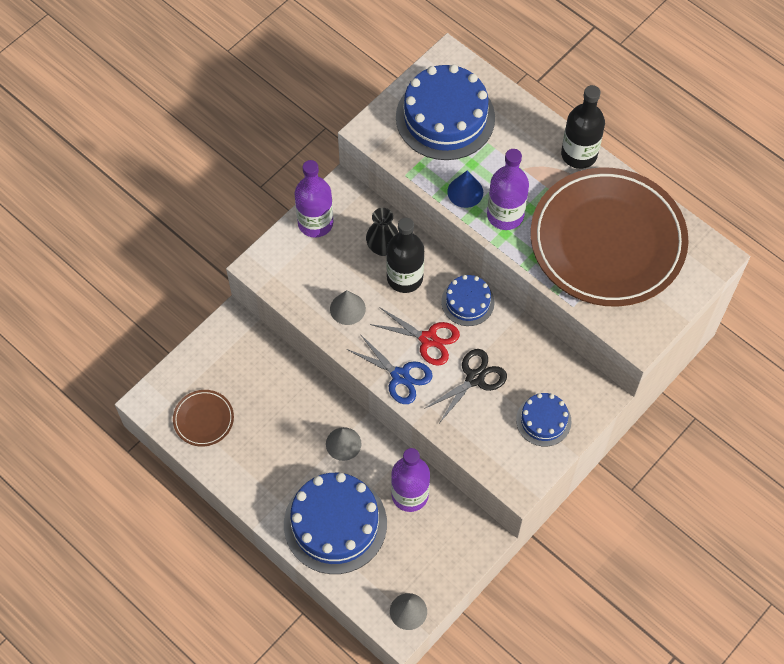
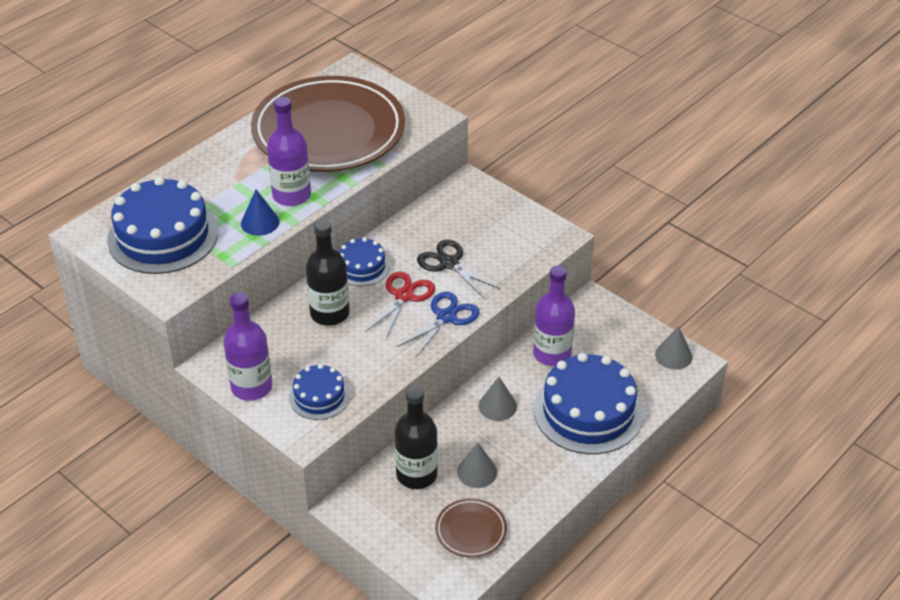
camera: 90 degrees left, 20 degrees down
grey cone [330,290,366,325] -> grey cone moved to [457,443,497,488]
black vase [366,208,399,256] -> none
blue cake [516,393,571,446] -> blue cake moved to [289,364,350,420]
black bottle [561,85,605,169] -> black bottle moved to [394,386,438,489]

